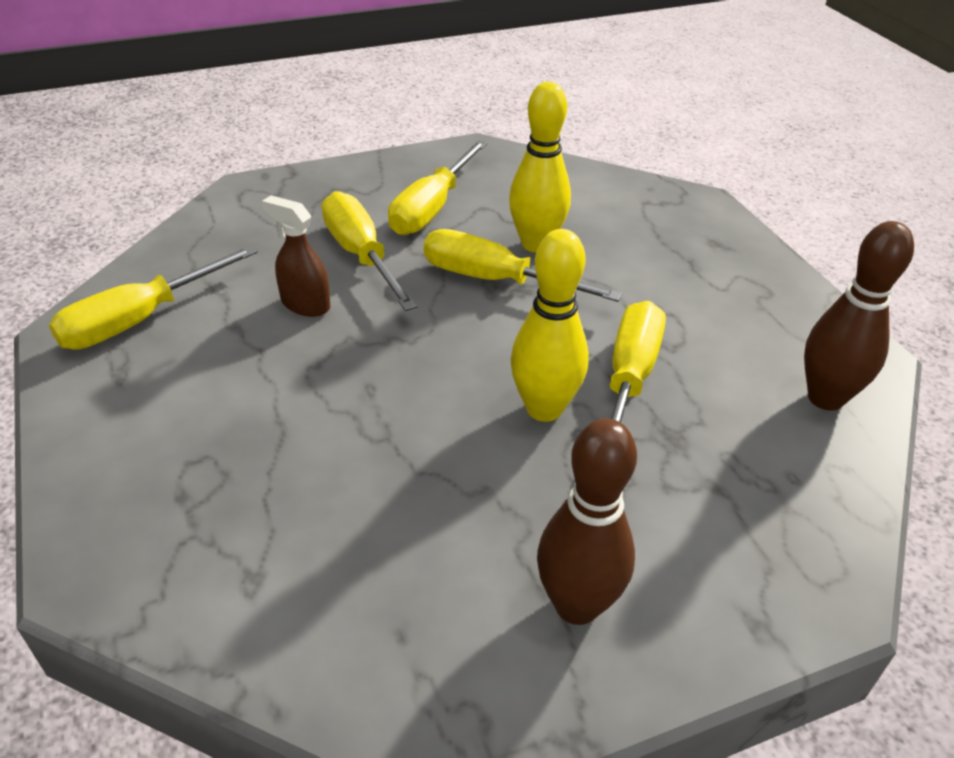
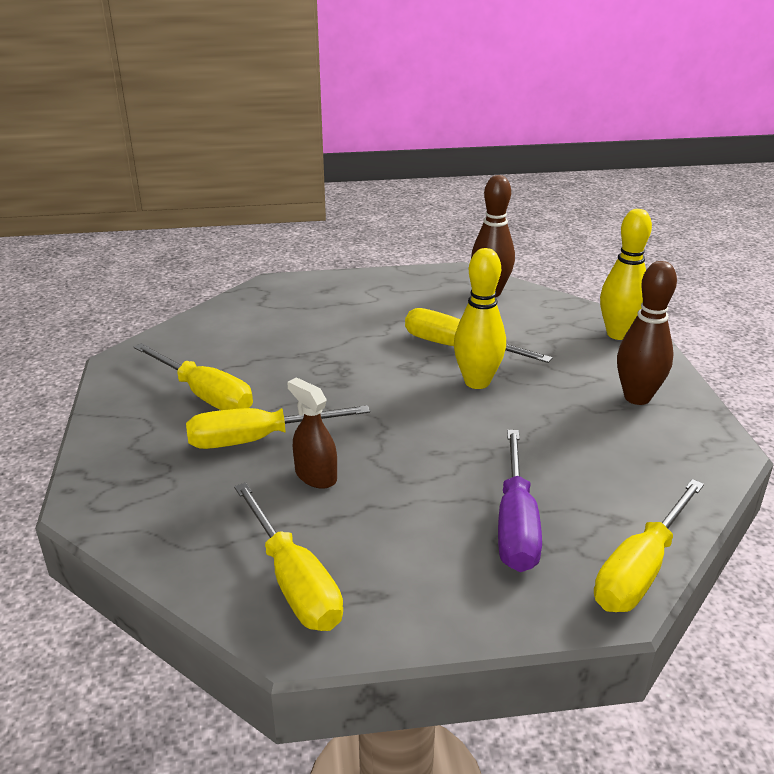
camera: 75 degrees left, 10 degrees down
brown spray bottle [262,195,331,317] -> brown spray bottle turned 90 degrees clockwise [287,377,337,489]
yellow screwdriver [424,229,622,302] -> yellow screwdriver moved to [594,479,704,612]
yellow bowling pin [509,82,571,253] -> yellow bowling pin moved to [600,209,652,340]
none -> purple screwdriver [498,430,542,572]

